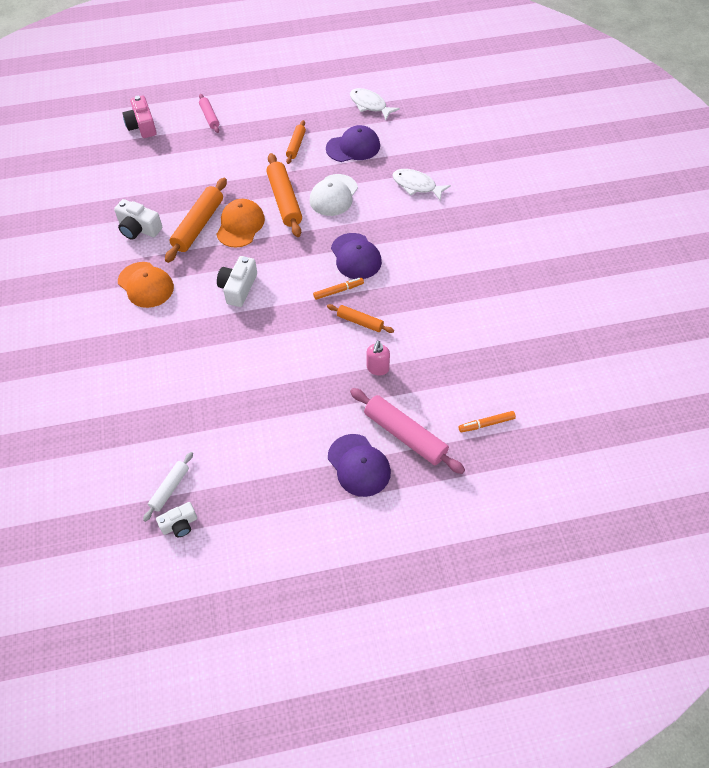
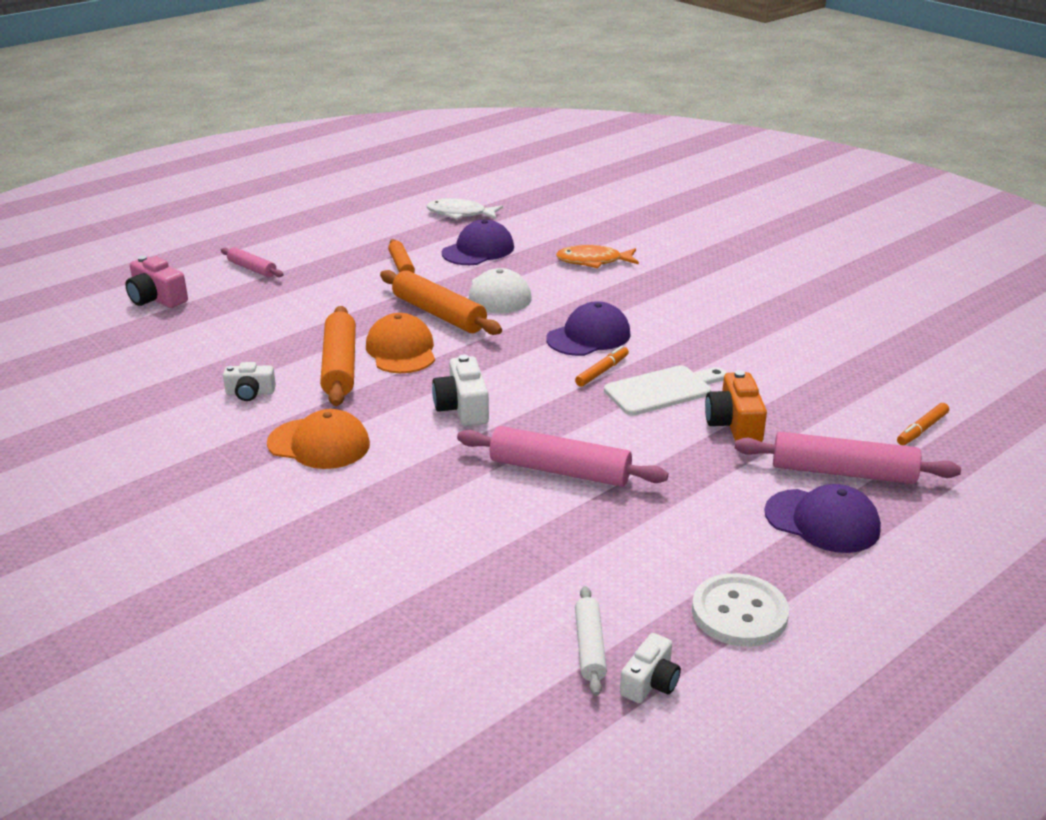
camera: 30 degrees left, 25 degrees down
white camera [114,199,162,240] -> white camera [223,362,276,401], size x0.66
orange rolling pin [327,304,394,333] -> white cutting board [604,365,727,415]
purple cap [331,233,382,279] -> purple cap turned 75 degrees counterclockwise [546,301,631,356]
pink soap dispenser [367,341,390,376] -> orange camera [705,370,767,442]
white fish [392,169,451,201] -> orange fish [556,245,639,268]
none -> pink rolling pin [457,426,668,487]
none -> white button [692,573,789,647]

